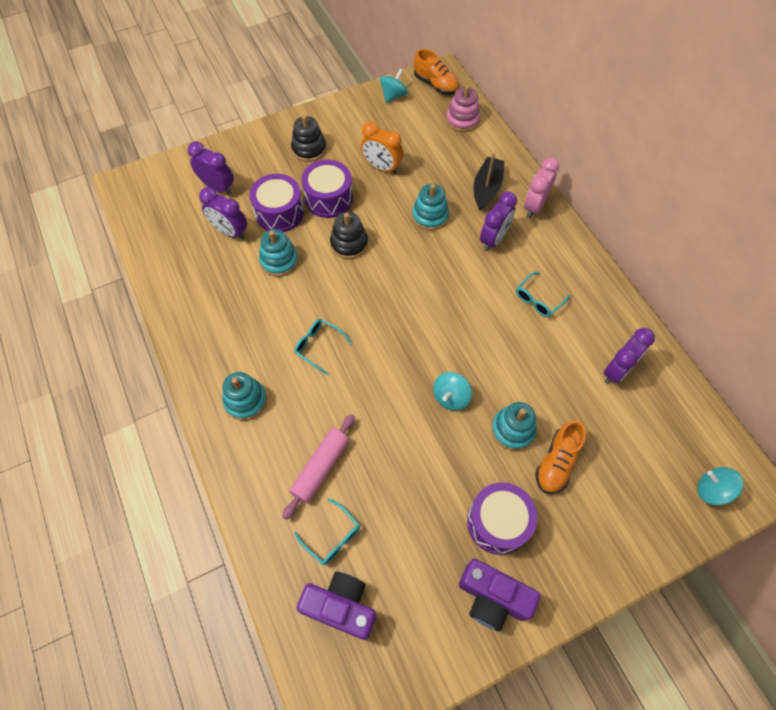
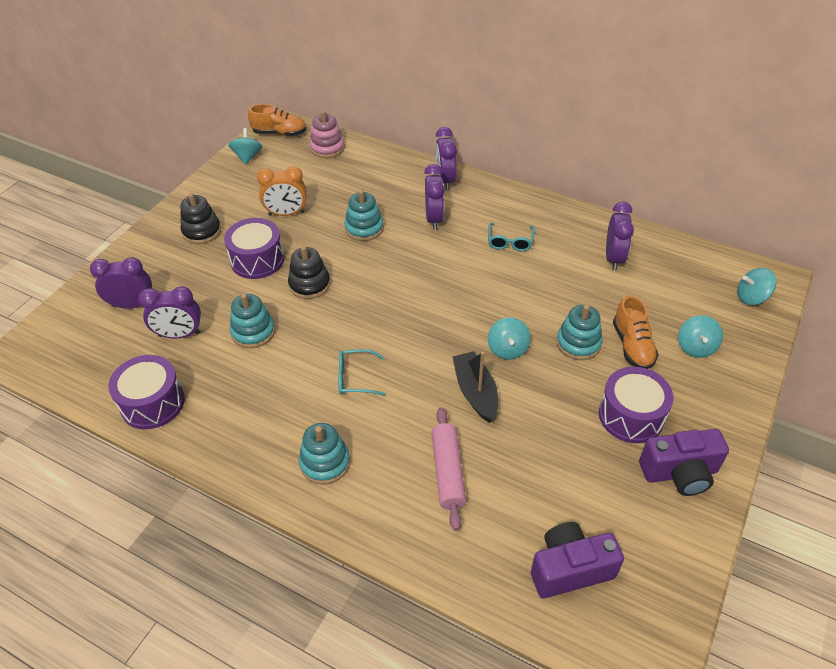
camera: 35 degrees left, 15 degrees down
purple drum [249,174,304,232] -> purple drum moved to [108,355,185,429]
turquoise glasses [294,498,360,565] -> none
black boat [474,152,505,211] -> black boat moved to [453,351,498,423]
pink clock [524,158,559,218] -> purple clock [435,127,457,190]
none -> turquoise spinning top [678,315,723,358]

